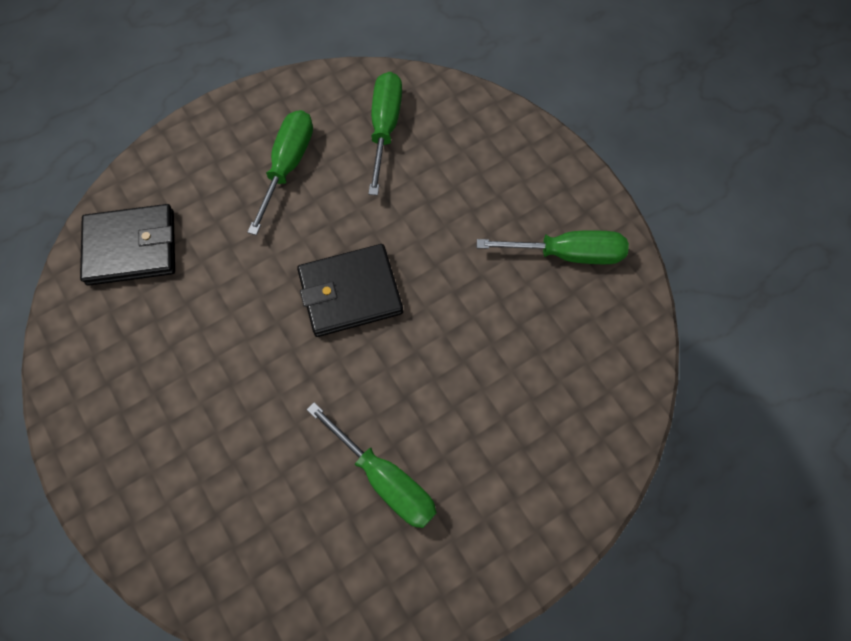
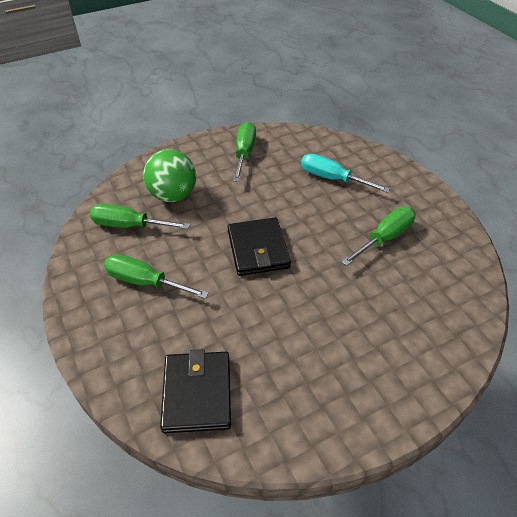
camera: 85 degrees left, 20 degrees down
none -> green ball [143,149,196,202]
none -> turquoise screwdriver [301,154,390,193]

